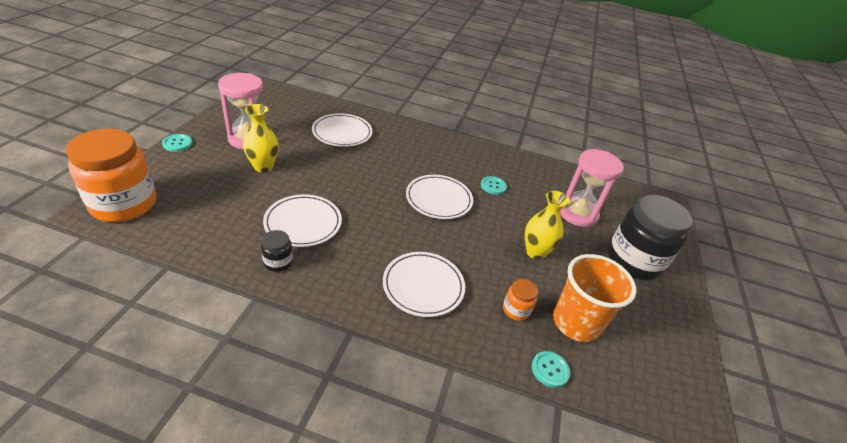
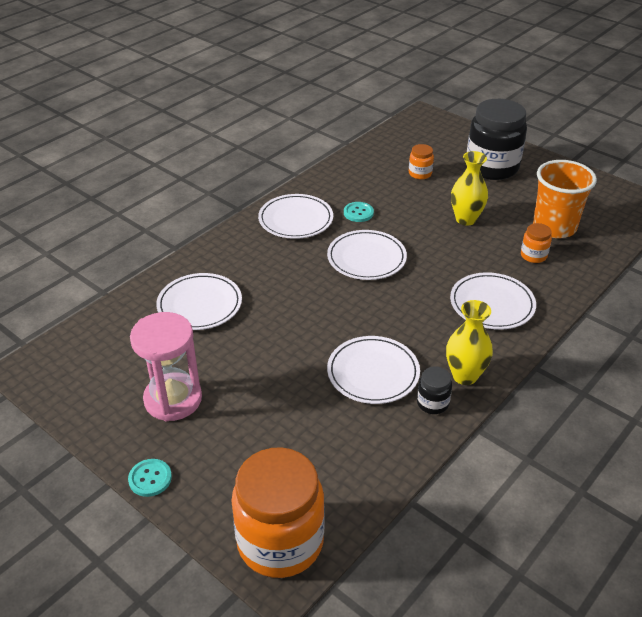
camera: 60 degrees left, 0 degrees up
yellow vase [243,104,279,173] -> yellow vase moved to [446,300,493,385]
turquoise button [532,351,570,388] -> none
pink hourglass [561,149,624,227] -> orange jar [409,144,434,179]
none -> white plate [258,194,333,239]

